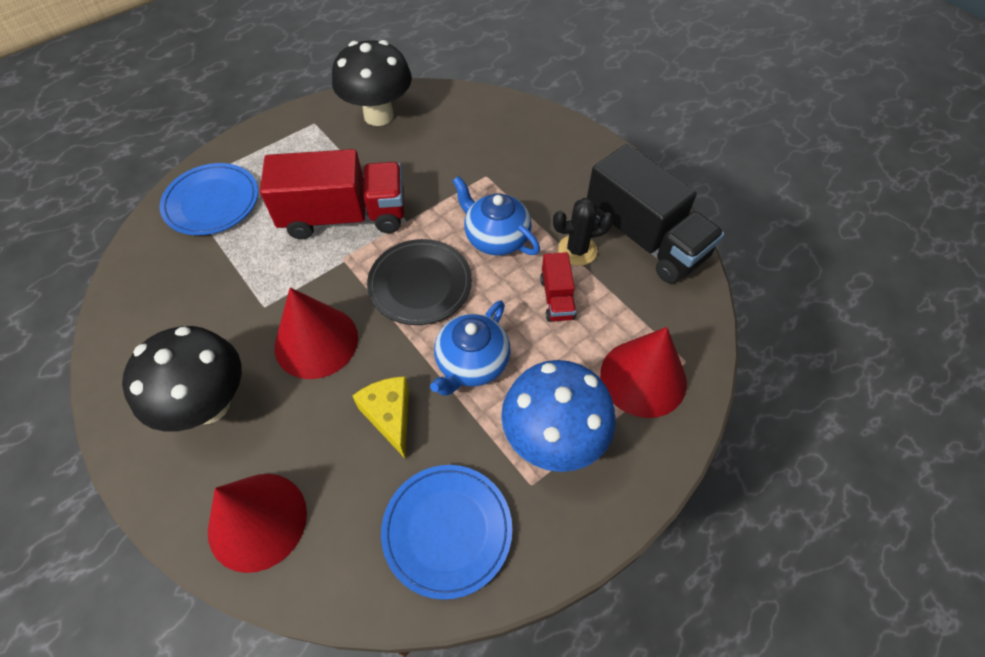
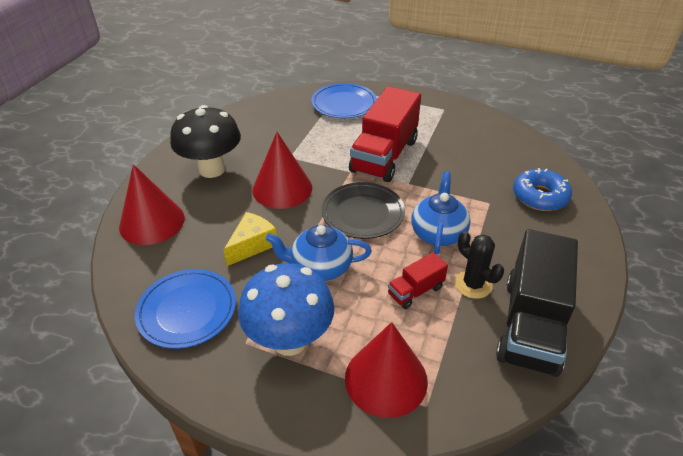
camera: 60 degrees right, 15 degrees down
red truck [260,149,404,239] -> red truck turned 60 degrees clockwise [349,86,421,182]
black mushroom [332,40,412,126] -> none
none -> blue donut [513,168,572,211]

